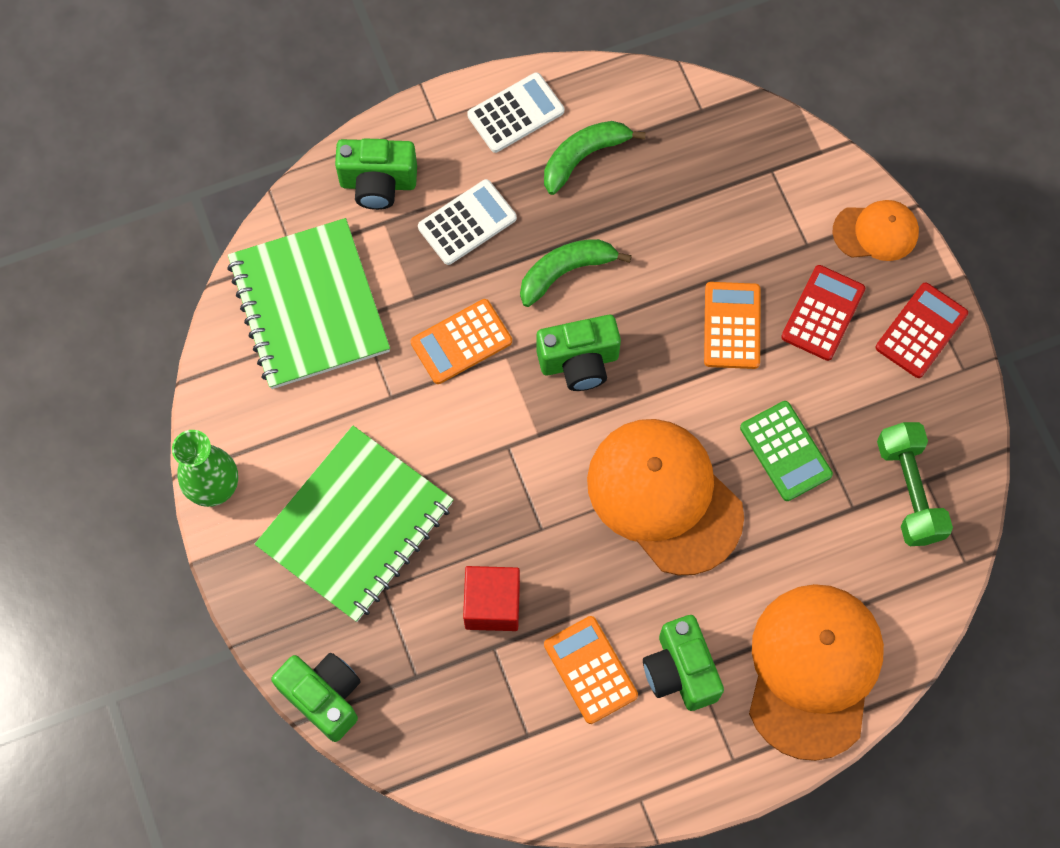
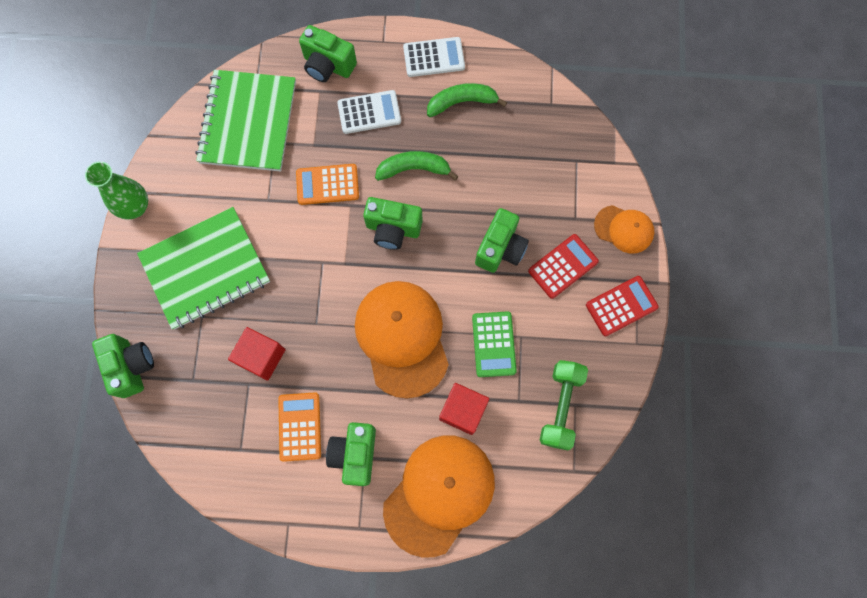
camera: 25 degrees right, 5 degrees up
orange calculator [704,282,761,369] -> green camera [475,208,529,273]
none -> red cube [439,383,489,435]

